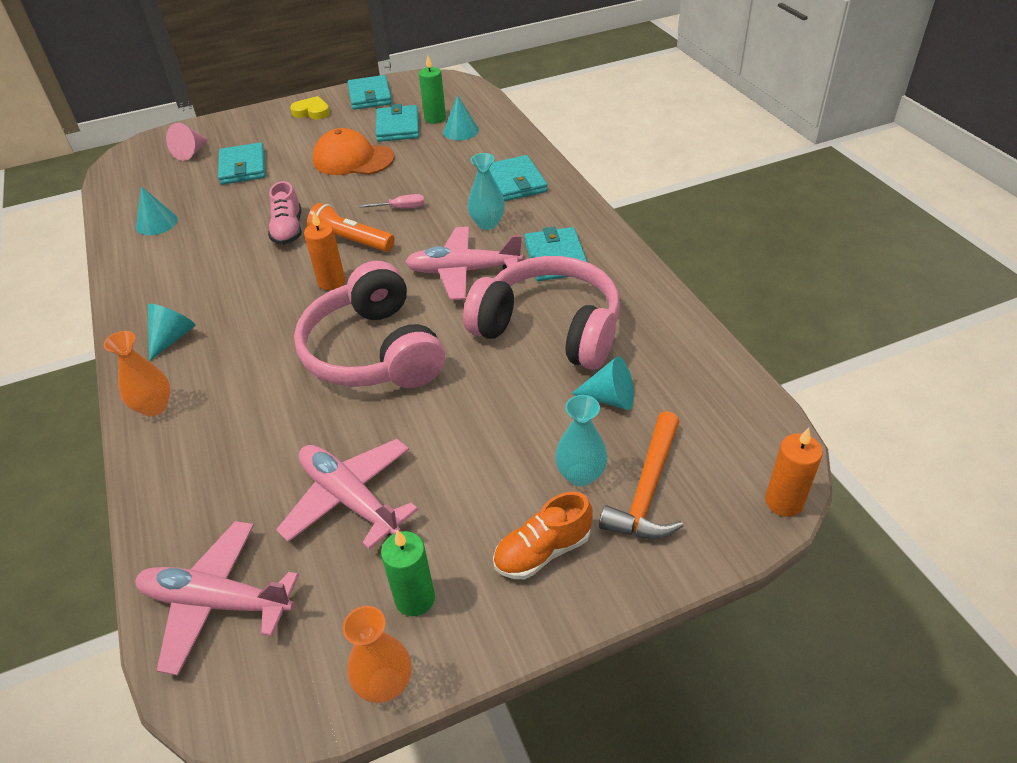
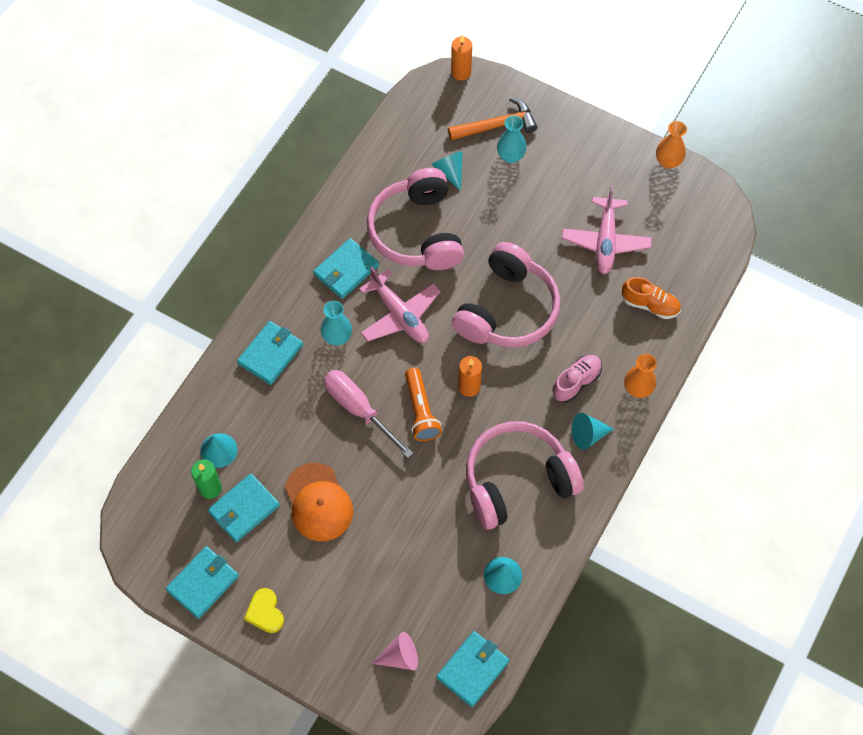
camera: 130 degrees left, 20 degrees up
pink plane [136,521,299,676] -> none
turquoise wallet [218,142,266,185] -> turquoise wallet moved to [437,631,509,707]
pink shoe [268,181,302,245] -> pink shoe moved to [553,355,602,403]
pink screwdriver [359,194,425,208] -> pink screwdriver [324,370,413,458], size x2.05
green candle [381,530,435,616] -> none
orange shoe [493,492,593,579] -> orange shoe moved to [622,277,681,319]
none -> pink headphones [466,421,584,529]

